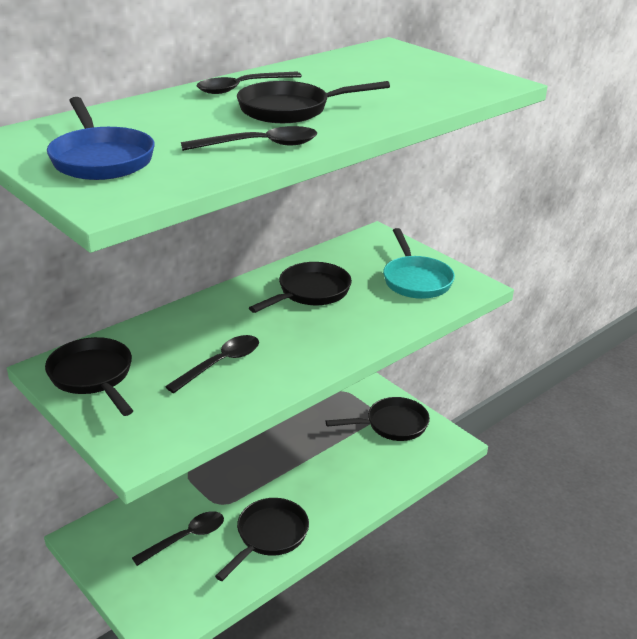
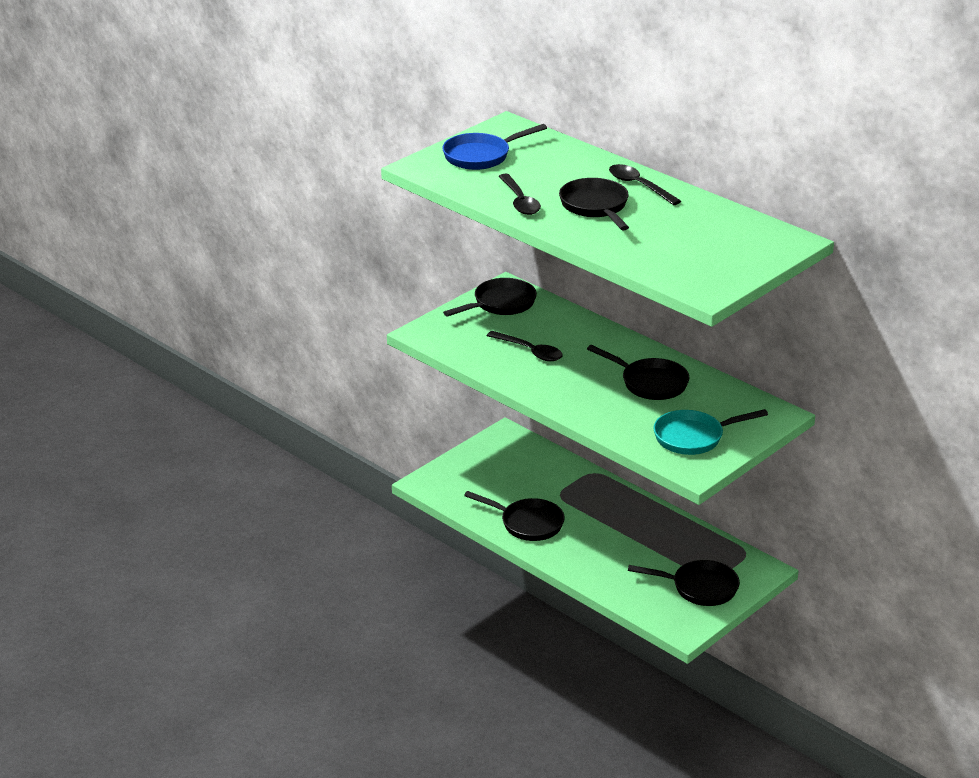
camera: 85 degrees right, 0 degrees up
black spoon [132,511,224,566] -> none
black pan [326,397,430,441] -> black pan turned 60 degrees counterclockwise [628,560,740,606]

